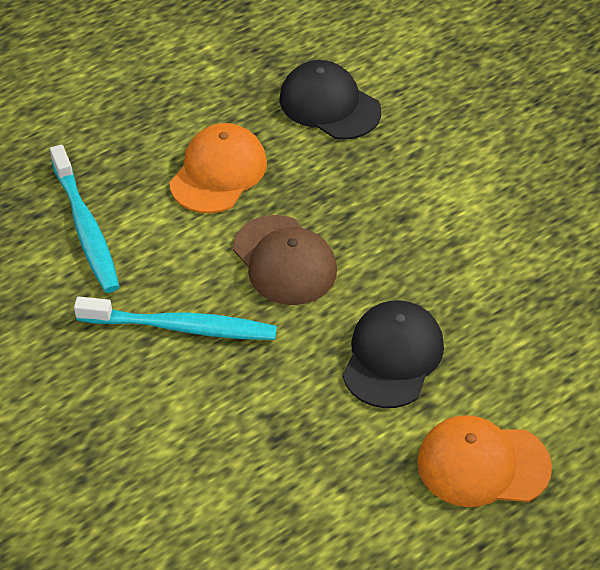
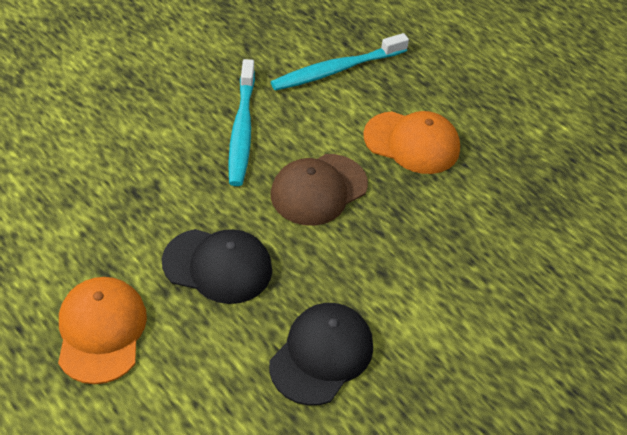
camera: 80 degrees right, 0 degrees up
black cap [279,60,381,140] -> black cap moved to [269,303,373,406]

